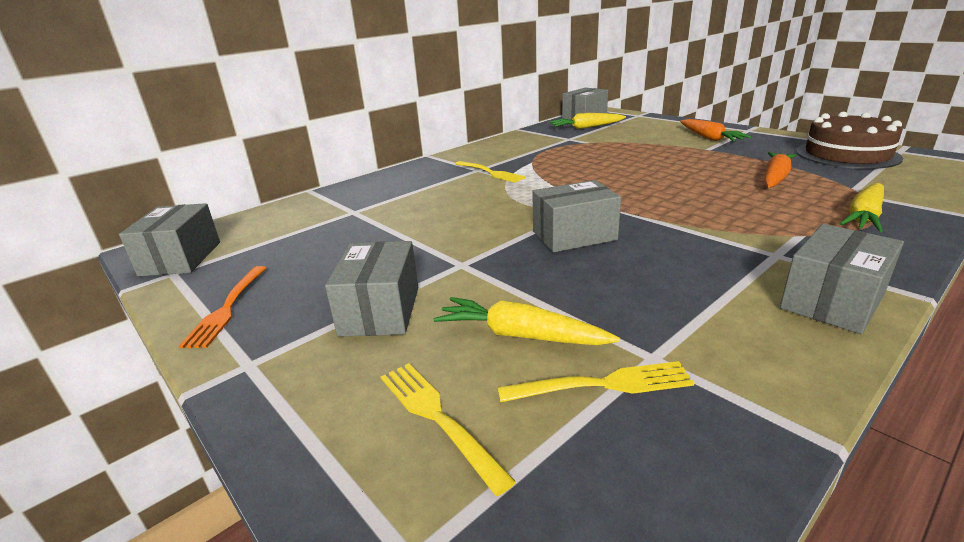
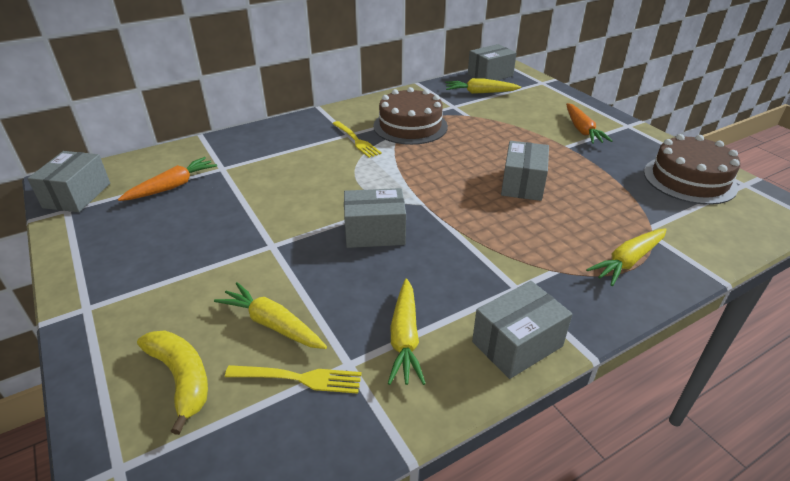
camera: 10 degrees right, 10 degrees up
orange fork [179,266,266,348] -> none
grey box [325,241,418,337] -> grey box moved to [501,141,549,201]
yellow fork [381,363,516,496] -> yellow banana [137,330,208,435]
orange carrot [764,152,797,188] -> orange carrot moved to [118,157,217,201]
none -> brown cake [373,87,448,145]
none -> yellow carrot [388,279,426,385]

